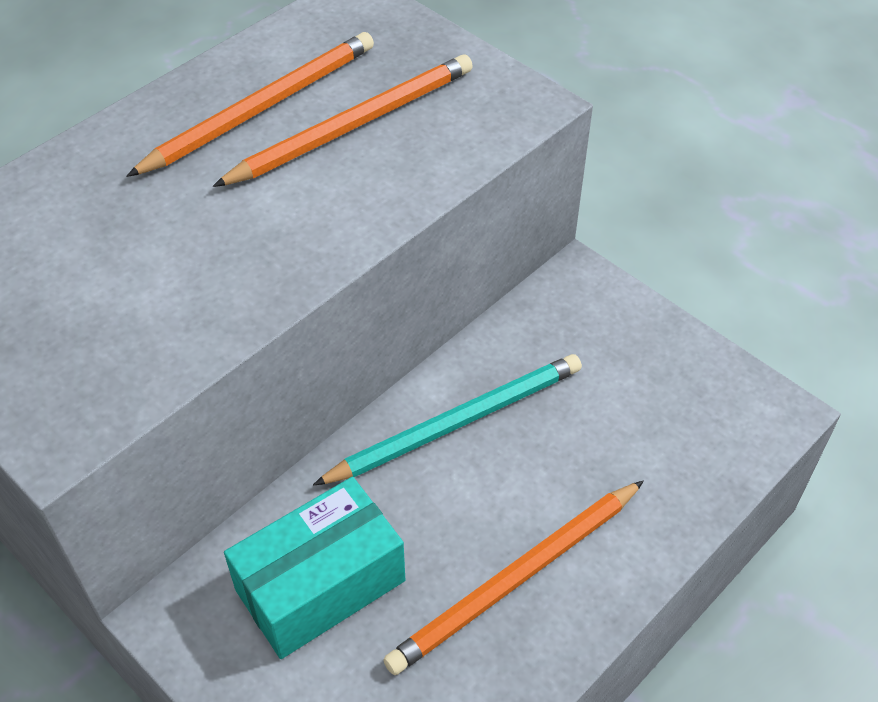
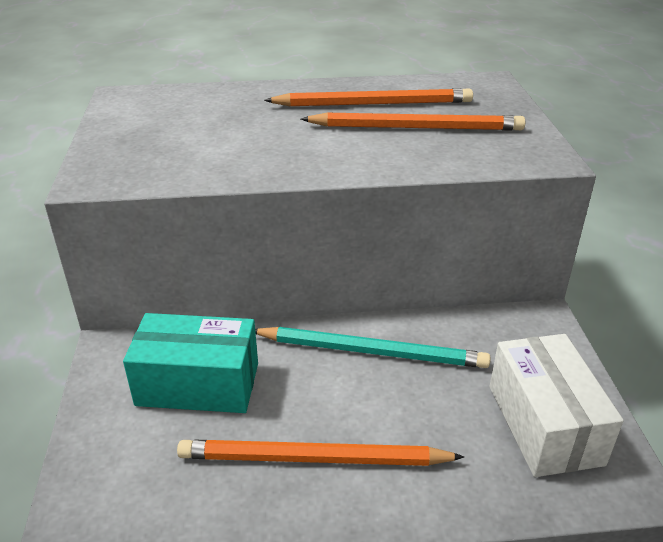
camera: 40 degrees right, 15 degrees down
none -> white box [490,334,624,477]

